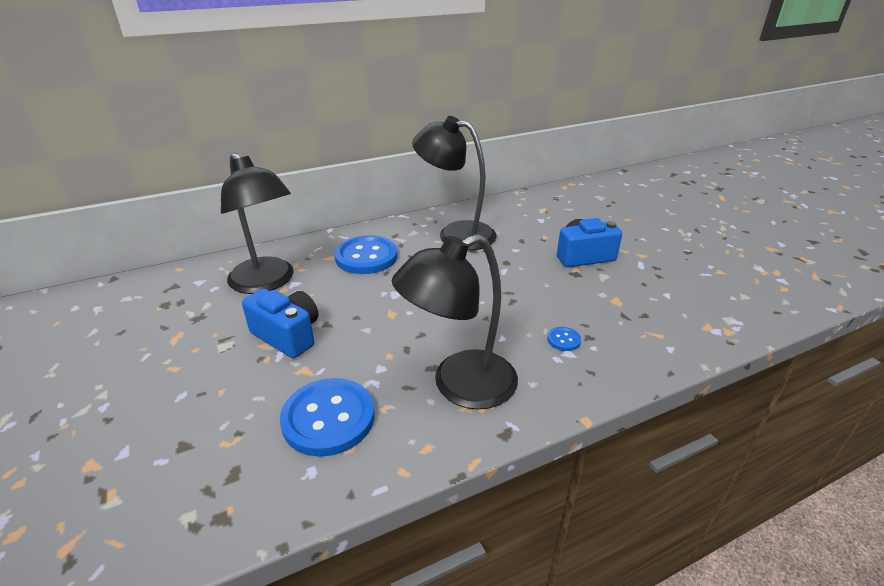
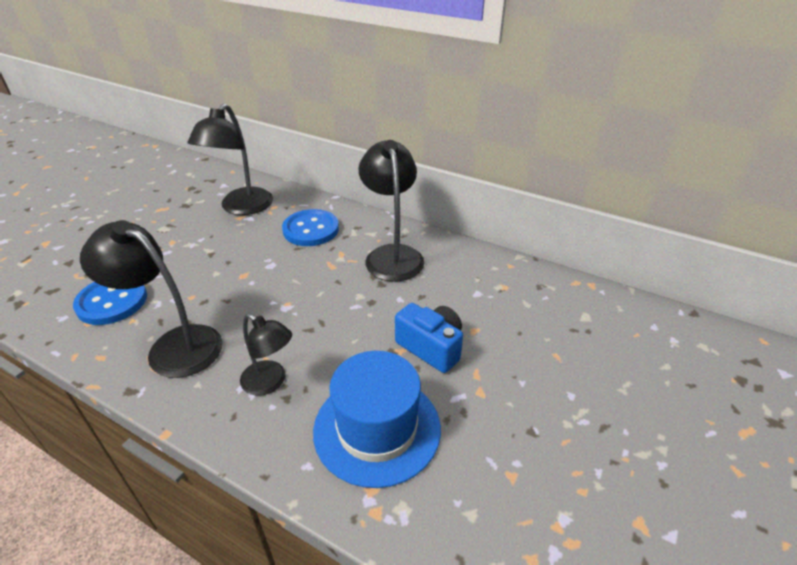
camera: 55 degrees right, 5 degrees up
blue camera [242,289,318,358] -> none
blue button [547,327,581,351] -> black lamp [240,314,292,396]
none -> blue hat [313,351,441,488]

